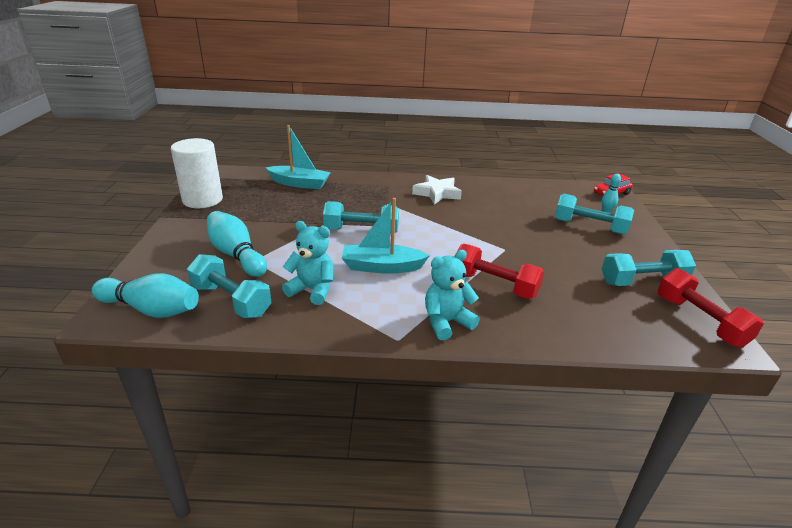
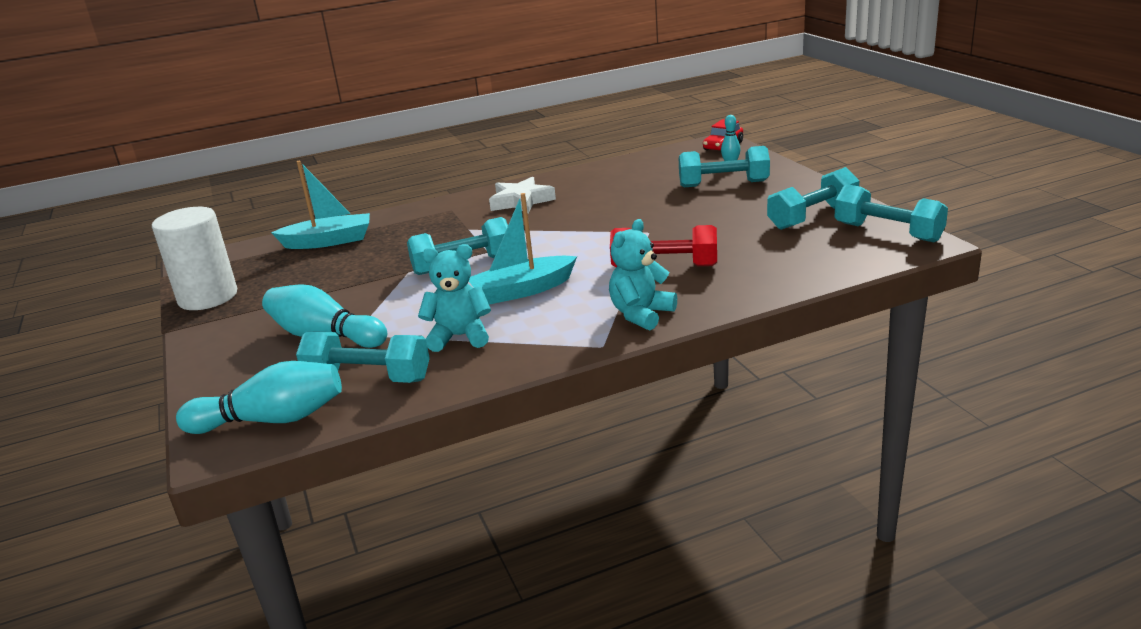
camera: 20 degrees left, 5 degrees down
red dumbbell [658,268,764,348] -> turquoise dumbbell [835,184,948,242]

